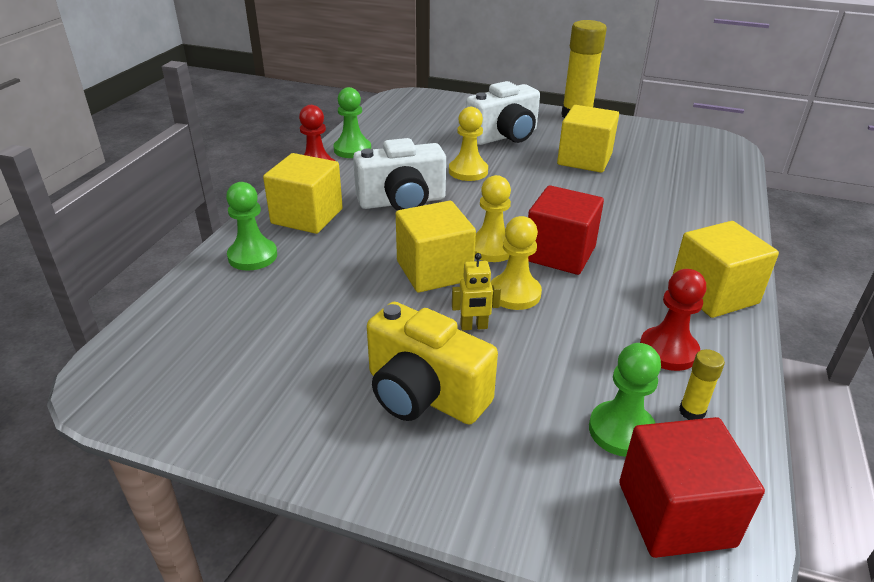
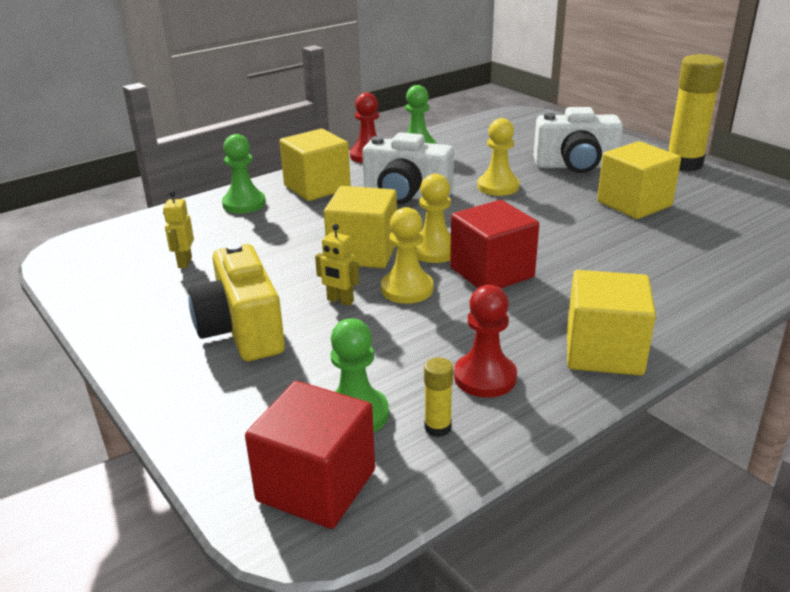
camera: 35 degrees right, 5 degrees down
none -> yellow robot [163,190,194,268]

